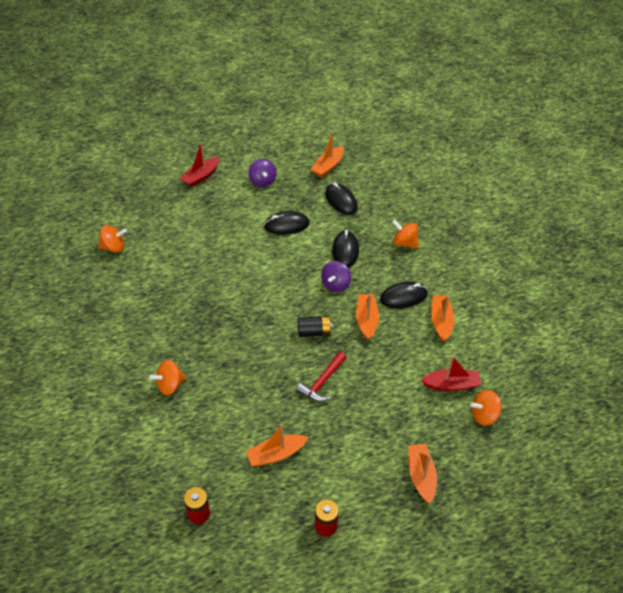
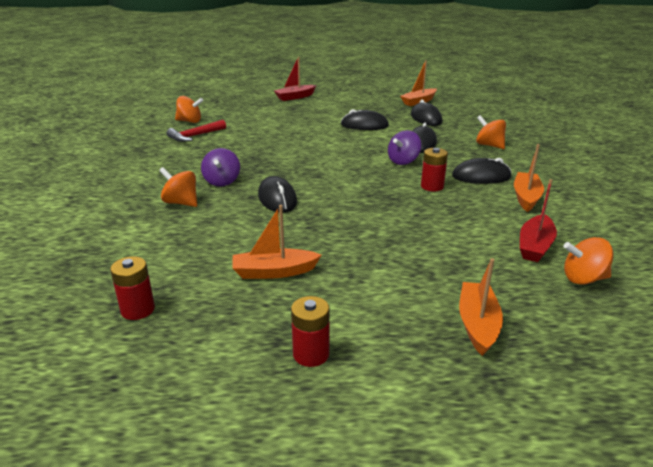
camera: 15 degrees right, 20 degrees down
orange spinning top [149,360,187,395] -> orange spinning top turned 45 degrees clockwise [159,167,197,207]
purple spinning top [249,159,277,187] -> purple spinning top moved to [201,148,240,187]
red hammer [296,352,347,402] -> red hammer moved to [167,120,226,142]
black battery [298,316,332,337] -> none
orange boat [356,294,379,340] -> red battery [421,148,448,192]
red boat [421,355,481,391] -> red boat turned 105 degrees clockwise [520,179,557,262]
none -> black mouse [258,176,297,213]

